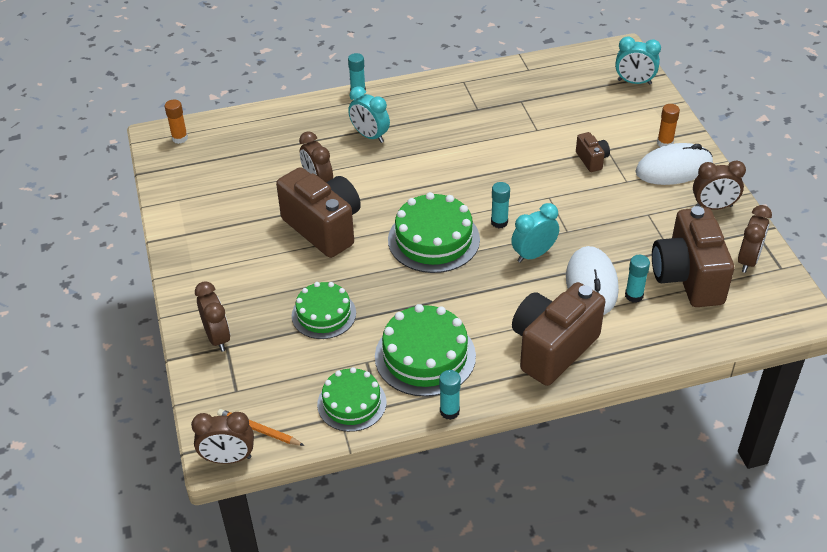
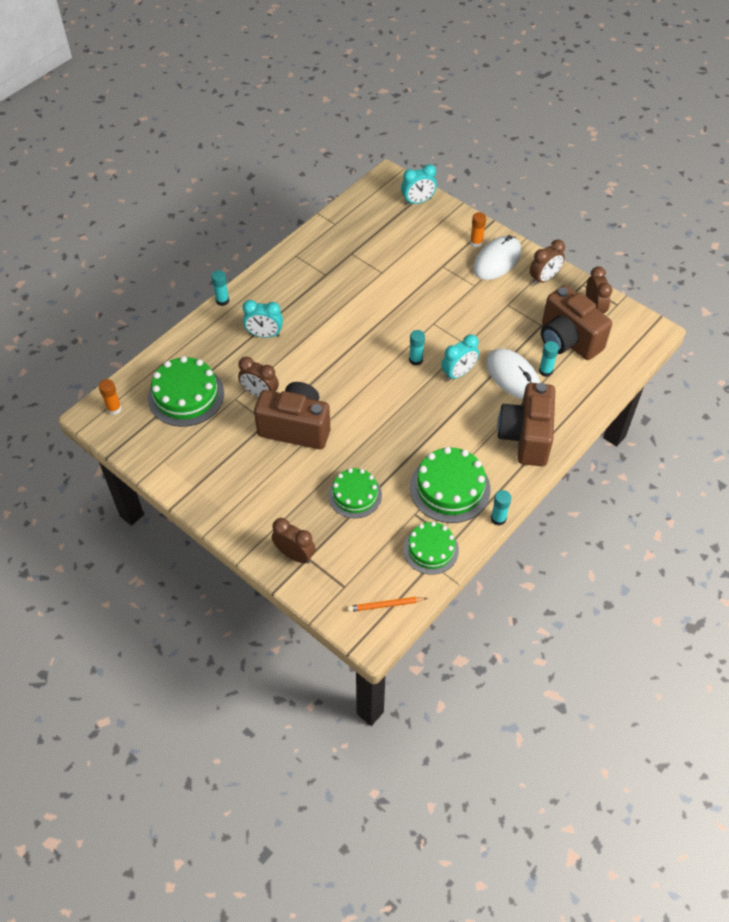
camera: 35 degrees left, 10 degrees up
brown clock [191,412,254,464] -> none
green cake [388,192,480,273] -> green cake moved to [148,356,224,427]
turquoise clock [511,203,559,263] -> turquoise clock turned 150 degrees counterclockwise [441,334,479,381]
brown camera [576,132,610,172] -> none

